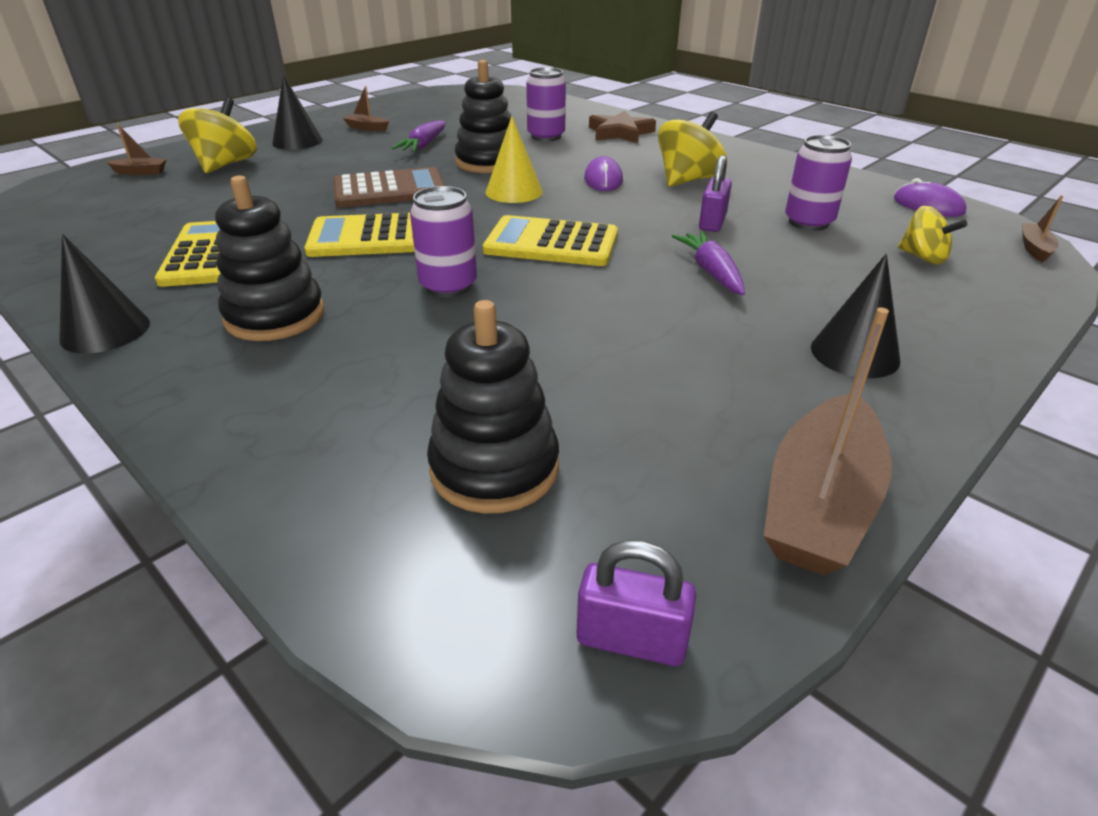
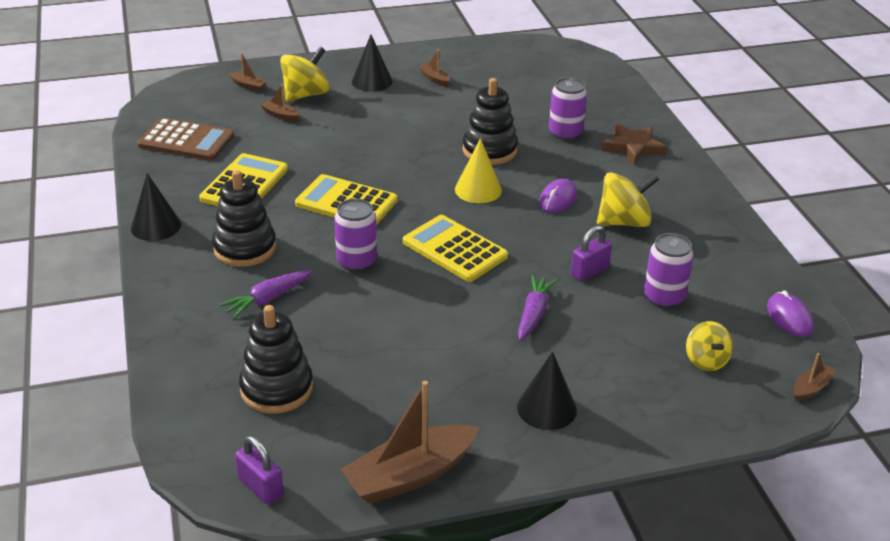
camera: 30 degrees right, 0 degrees up
brown calculator [333,167,445,207] -> brown calculator moved to [137,118,234,160]
purple carrot [392,120,446,152] -> purple carrot moved to [220,270,312,319]
none -> brown boat [261,84,300,121]

